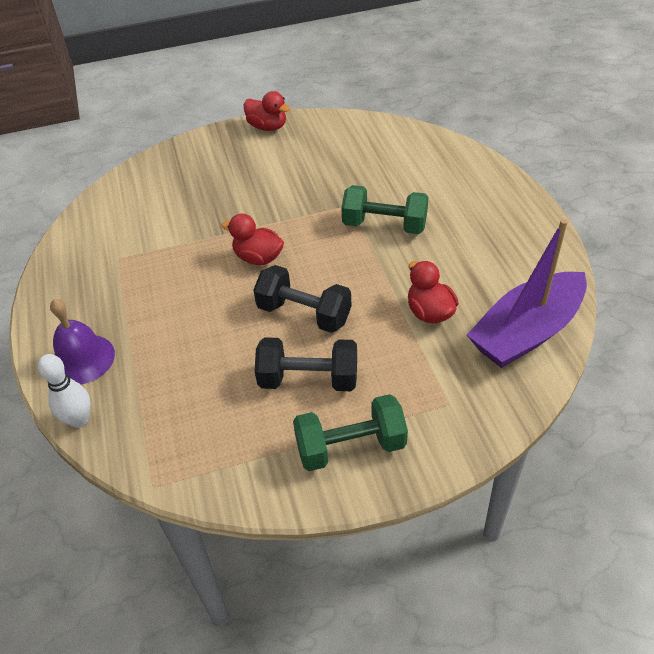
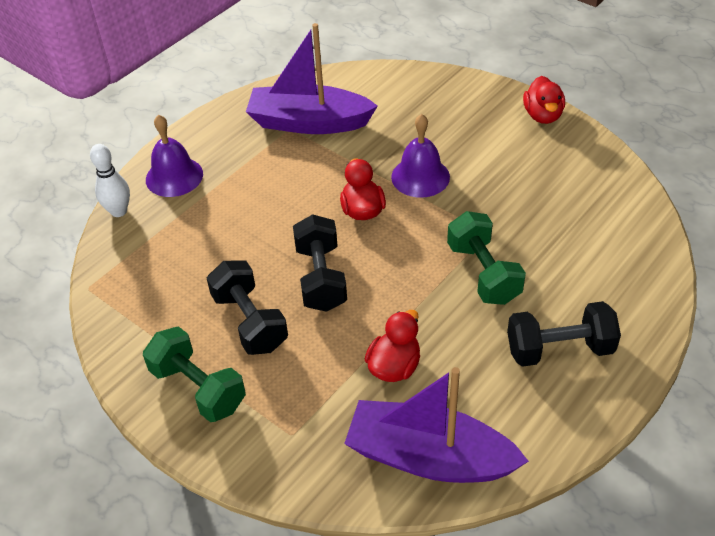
camera: 55 degrees right, 0 degrees up
none -> purple boat [246,23,378,134]
none -> purple bell [391,114,450,198]
none -> black dumbbell [507,301,621,367]

